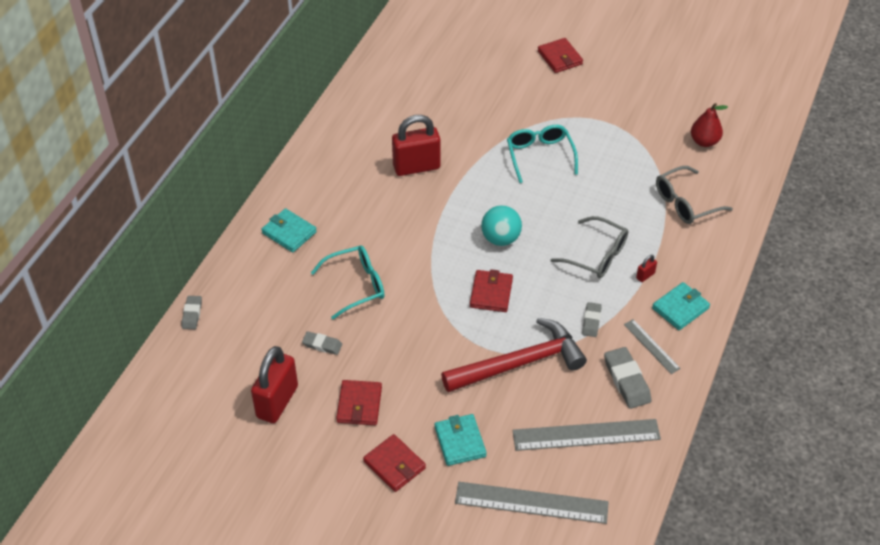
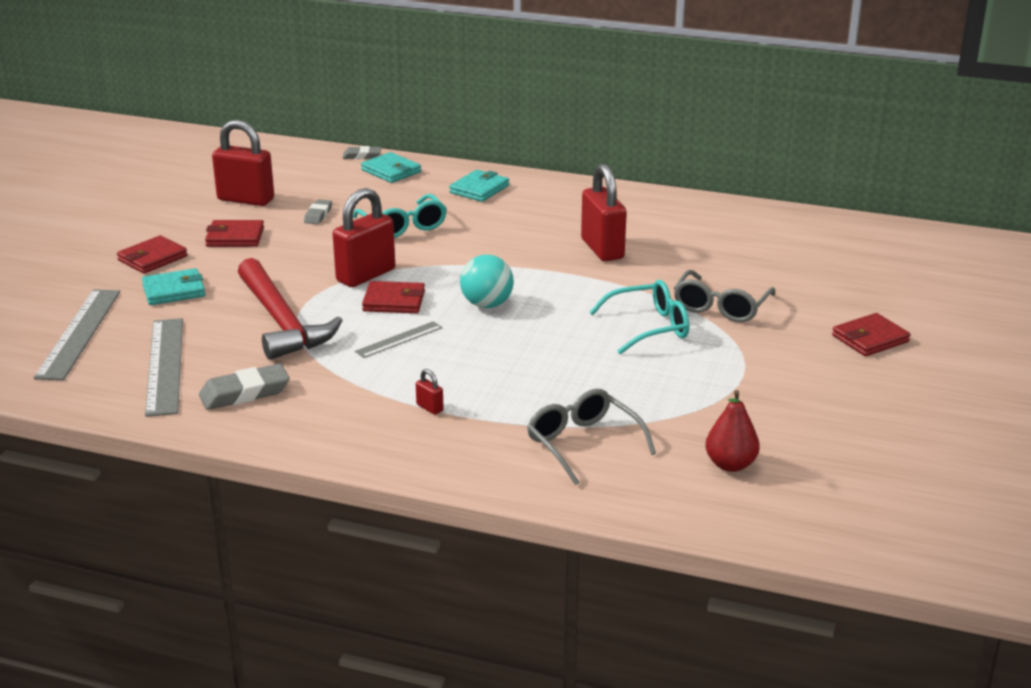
camera: 85 degrees right, 20 degrees down
grey glasses [551,216,628,278] -> grey glasses moved to [674,270,775,322]
grey eraser [582,302,602,337] -> none
grey ruler [624,319,681,374] -> grey ruler moved to [355,321,442,358]
turquoise wallet [652,282,710,330] -> turquoise wallet moved to [361,152,421,183]
none -> red padlock [333,188,395,287]

